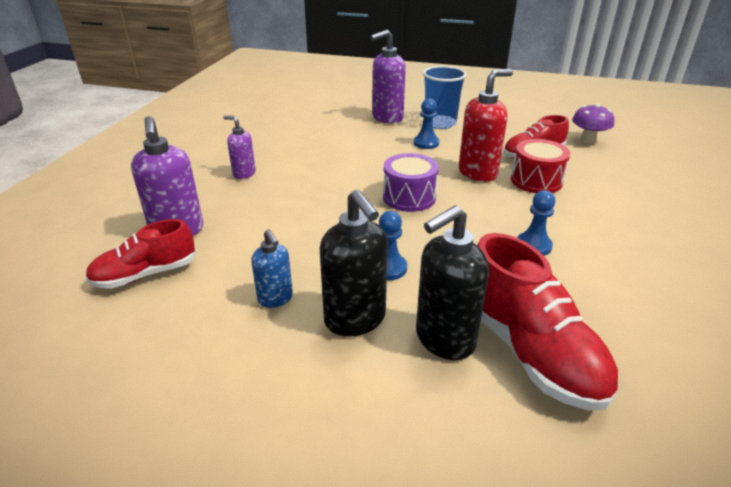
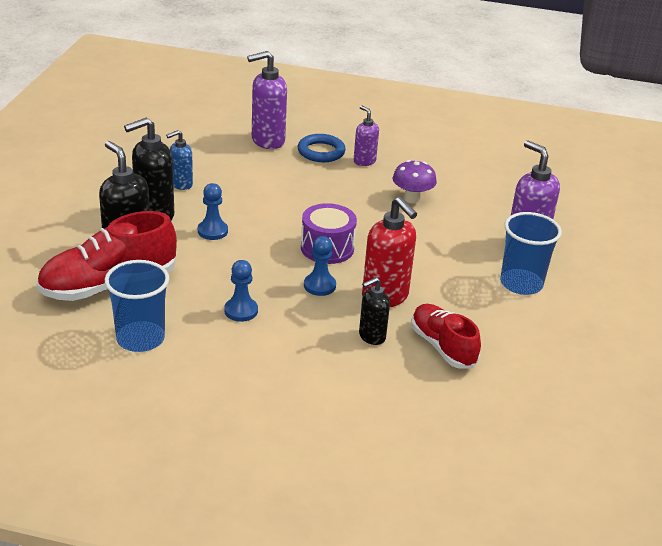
camera: 85 degrees right, 0 degrees up
red shoe [85,219,196,289] -> none
purple soap dispenser [223,115,256,179] -> purple soap dispenser turned 60 degrees counterclockwise [354,105,379,166]
blue pawn [414,98,439,149] -> blue pawn moved to [304,236,336,296]
red drum [511,139,570,193] -> black soap dispenser [359,277,390,345]
purple mushroom [572,104,614,144] -> purple mushroom moved to [393,160,437,203]
none -> blue cup [105,260,169,352]
none -> blue ring [298,134,346,162]

